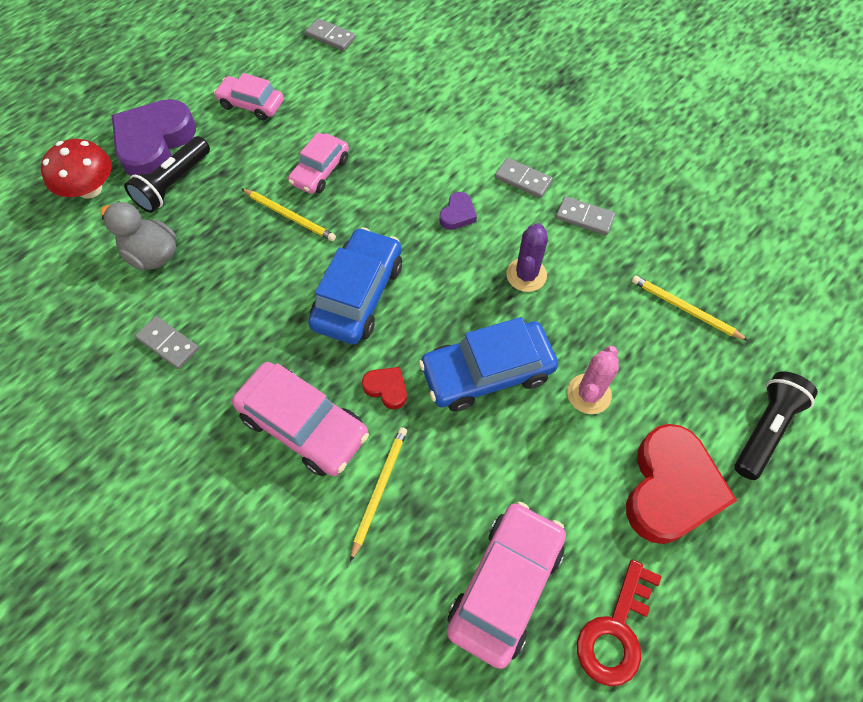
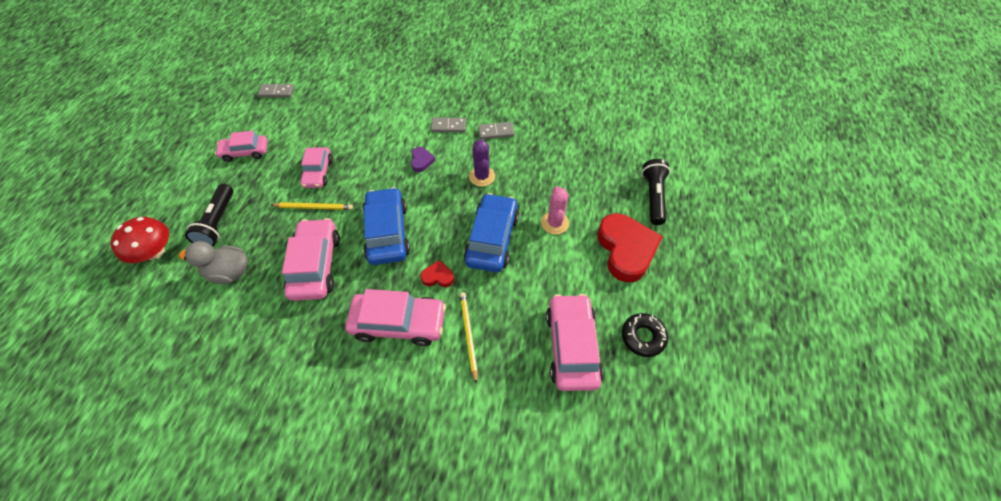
camera: 30 degrees left, 5 degrees down
purple heart [112,99,196,176] -> none
grey domino [135,316,199,369] -> none
blue car [419,317,558,411] -> blue car turned 150 degrees clockwise [464,193,519,272]
red key [577,560,662,686] -> black donut [622,313,668,357]
yellow pencil [632,275,749,341] -> none
none -> pink car [282,218,340,301]

